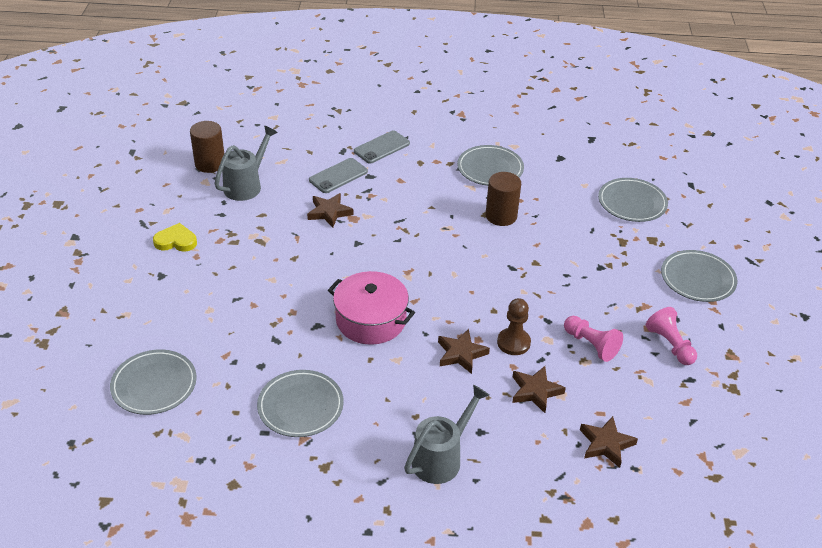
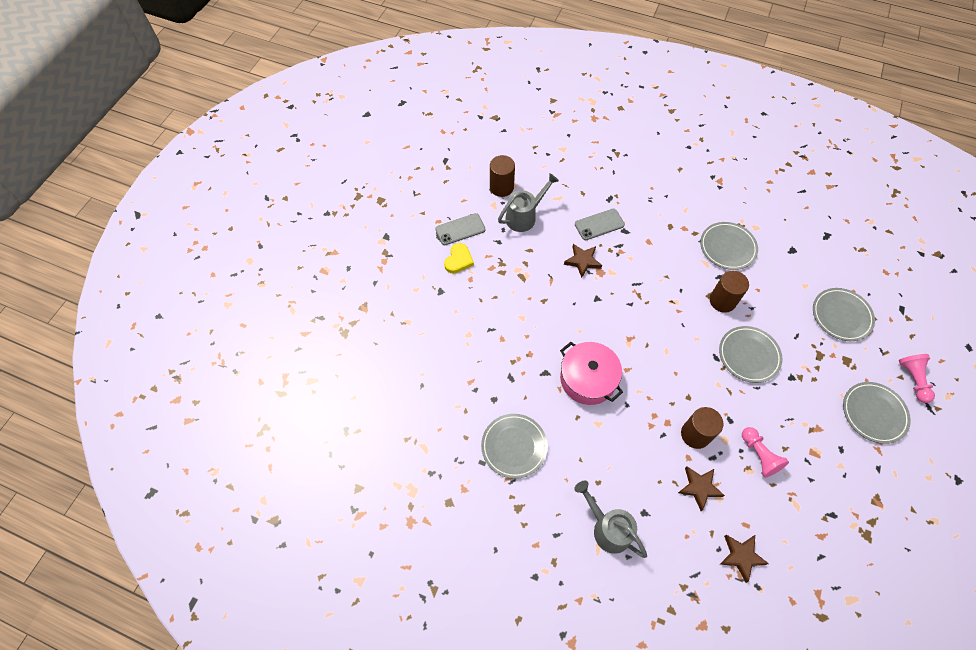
camera: 20 degrees right, 20 degrees up
grey plate [110,350,197,415] -> grey plate moved to [719,326,782,383]
yellow heart [153,223,197,252] -> yellow heart turned 90 degrees clockwise [444,243,474,274]
grey phone [354,130,410,164] -> grey phone moved to [435,213,485,245]
grey watering can [404,385,489,484] -> grey watering can turned 105 degrees counterclockwise [574,480,647,558]
brown star [438,329,490,374] -> none
brown pawn [497,298,531,355] -> brown cylinder [681,407,724,449]
pink pawn [646,307,697,365] -> pink pawn moved to [899,354,935,403]

